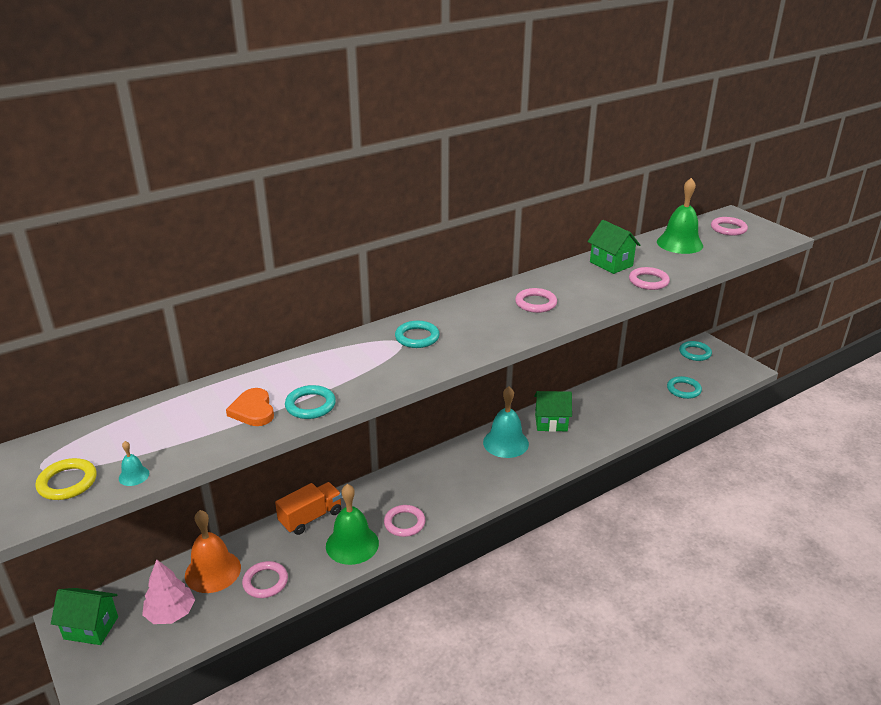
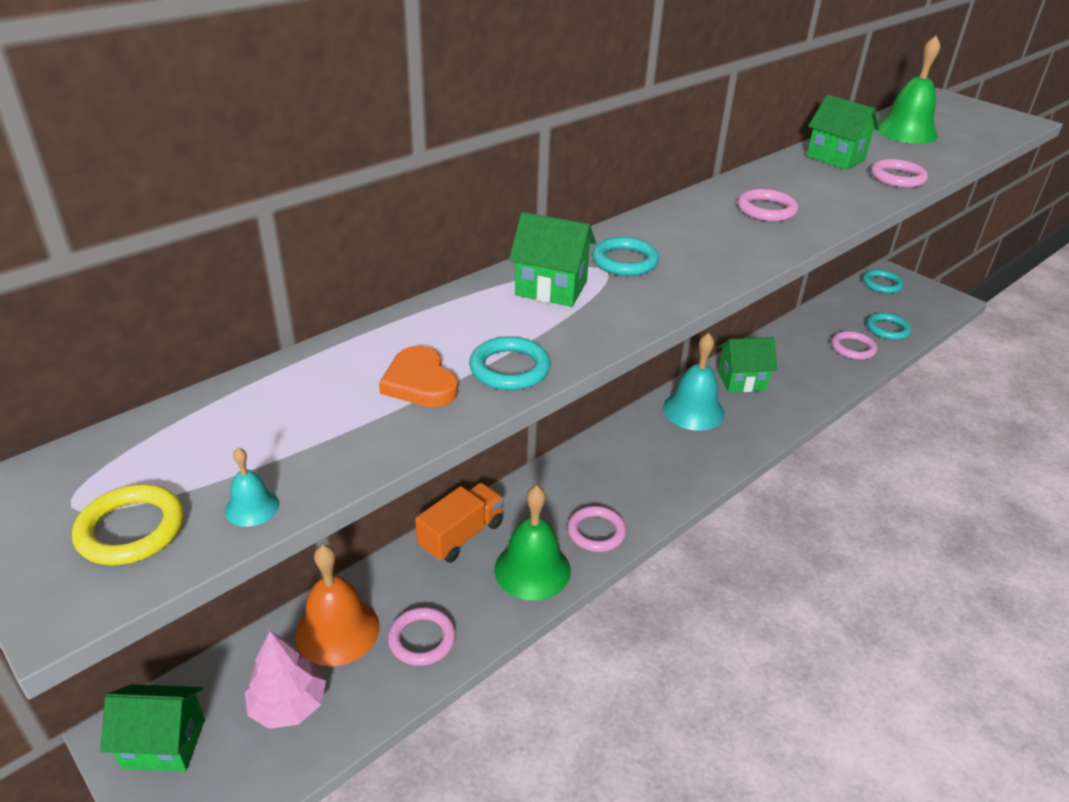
camera: 10 degrees left, 5 degrees up
pink ring [711,217,748,236] -> pink ring moved to [831,331,877,360]
none -> green house [509,212,596,307]

